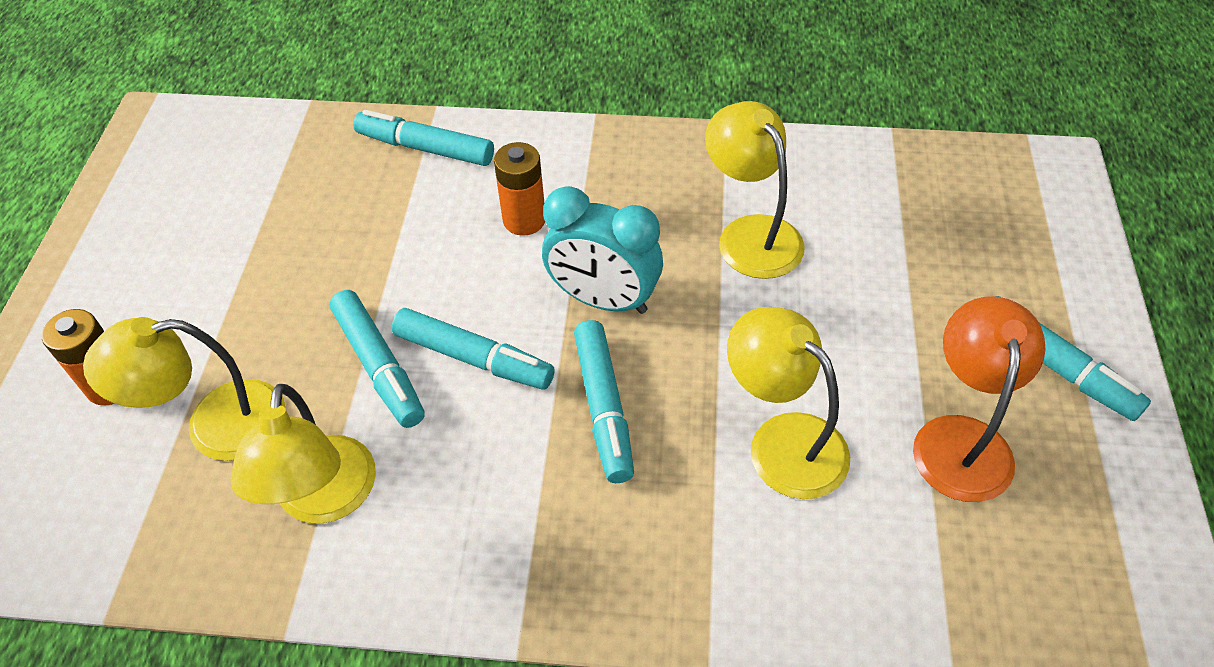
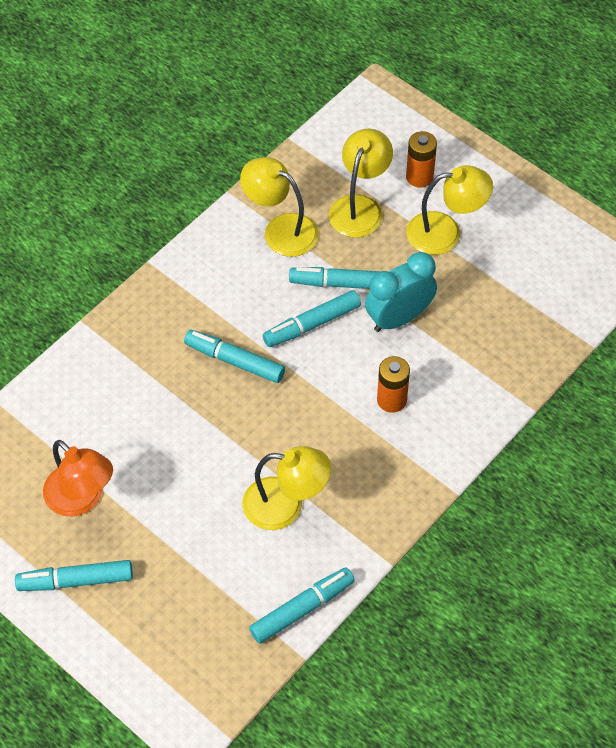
camera: 125 degrees right, 5 degrees up
turquoise marker [353,110,494,166] -> turquoise marker moved to [249,567,355,644]
turquoise clock [542,186,663,314] -> turquoise clock moved to [365,252,437,332]
yellow lamp [727,307,850,499] -> yellow lamp moved to [406,165,493,255]

